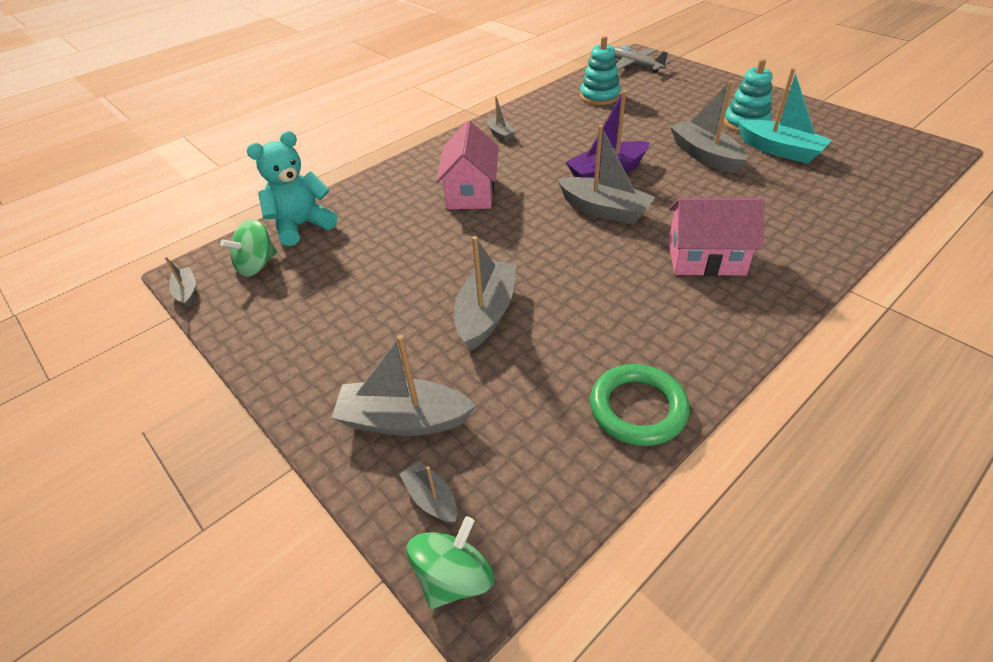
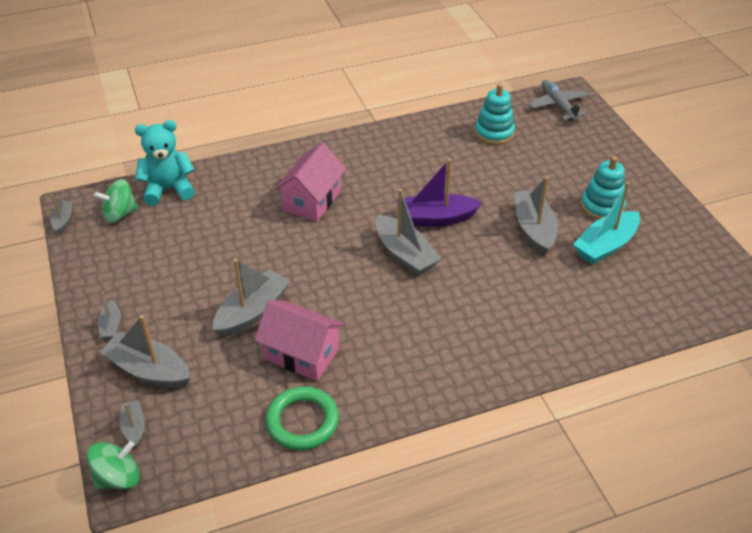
camera: 20 degrees right, 0 degrees up
grey boat [487,96,515,142] -> grey boat moved to [98,292,121,340]
pink house [668,198,765,276] -> pink house moved to [254,300,344,381]
turquoise boat [738,68,832,164] -> turquoise boat turned 75 degrees clockwise [573,182,640,265]

